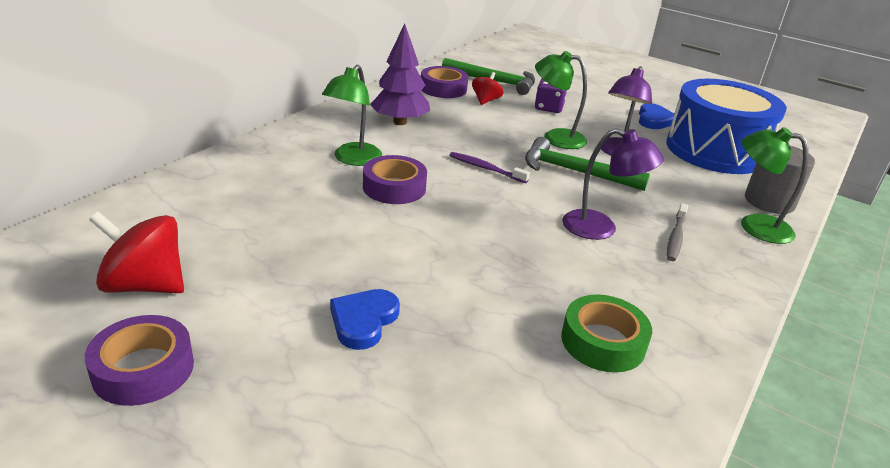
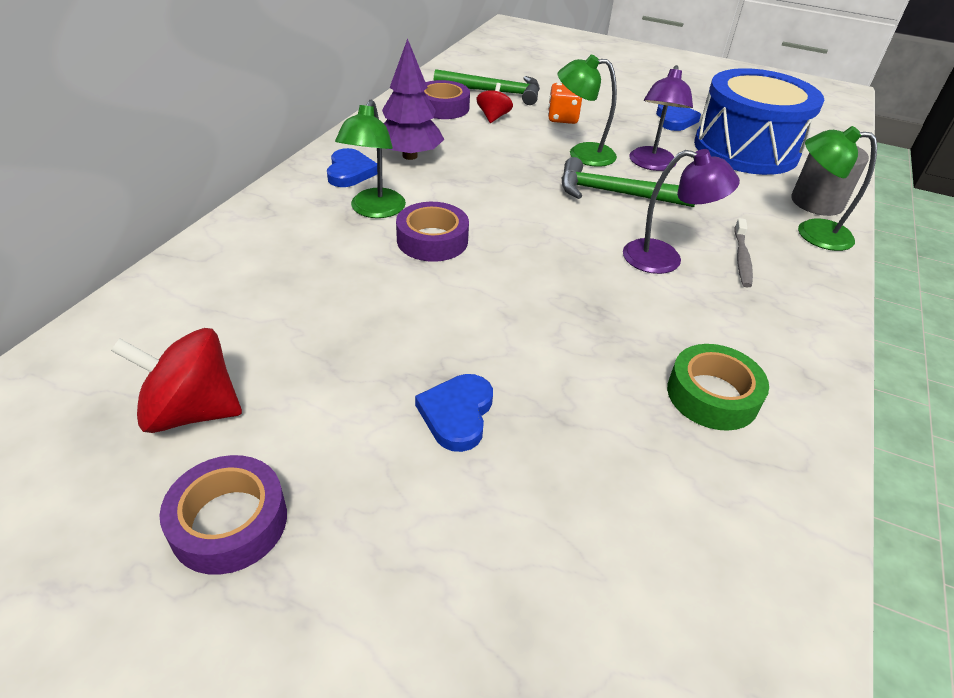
camera: 10 degrees left, 10 degrees up
purple toothbrush [450,152,530,183] -> none
purple dice [535,78,567,113] -> orange dice [548,83,582,124]
none -> blue heart [327,148,377,187]

